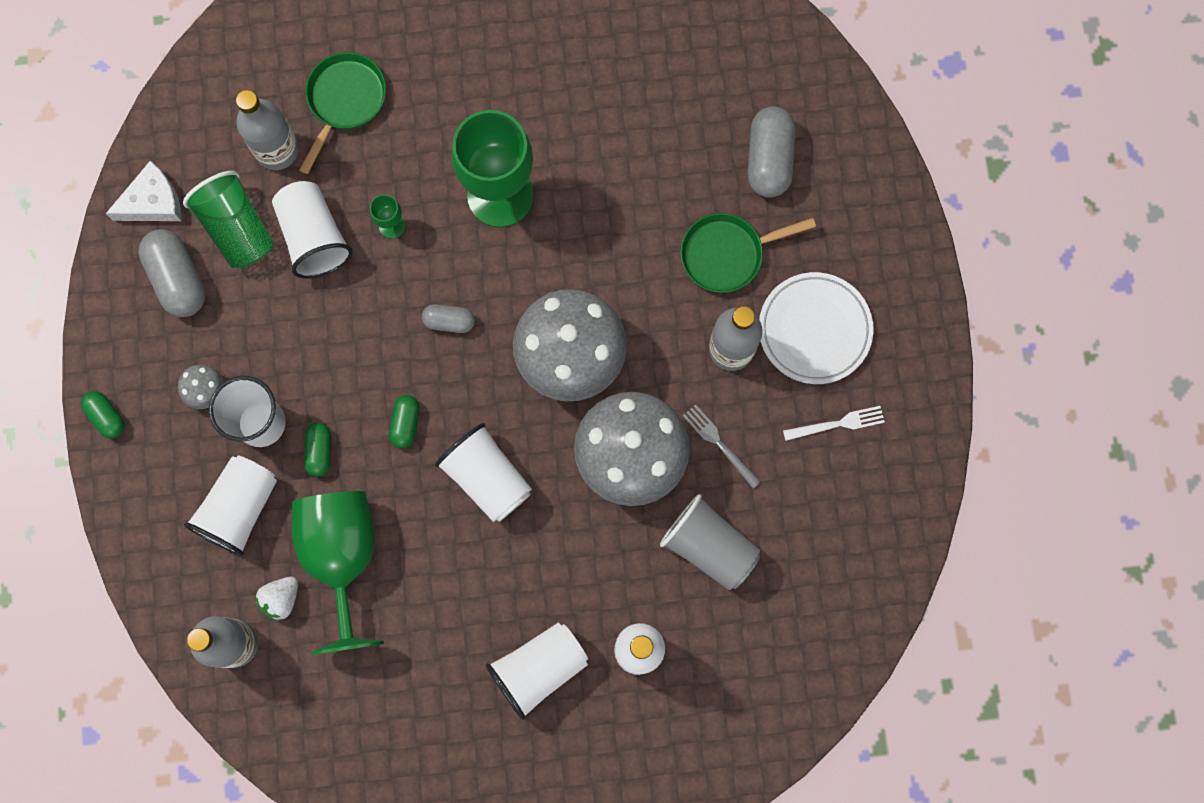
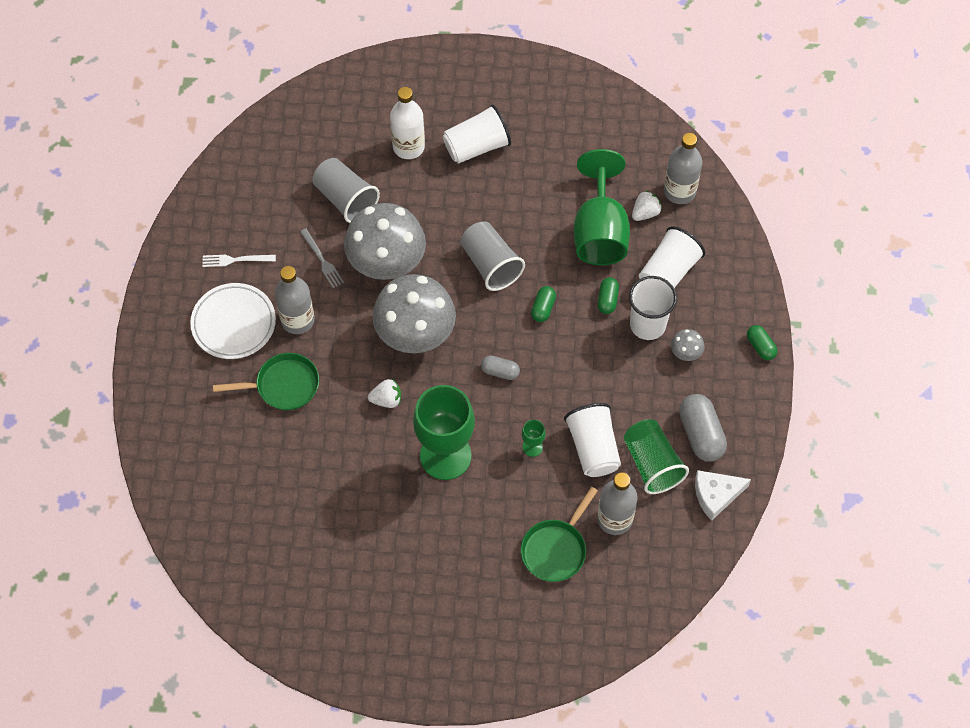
camera: 170 degrees left, 15 degrees down
white cup [435,423,532,522] -> grey cup [460,221,525,291]
grey capsule [748,106,796,198] -> none
none -> white strawberry [368,379,401,408]

